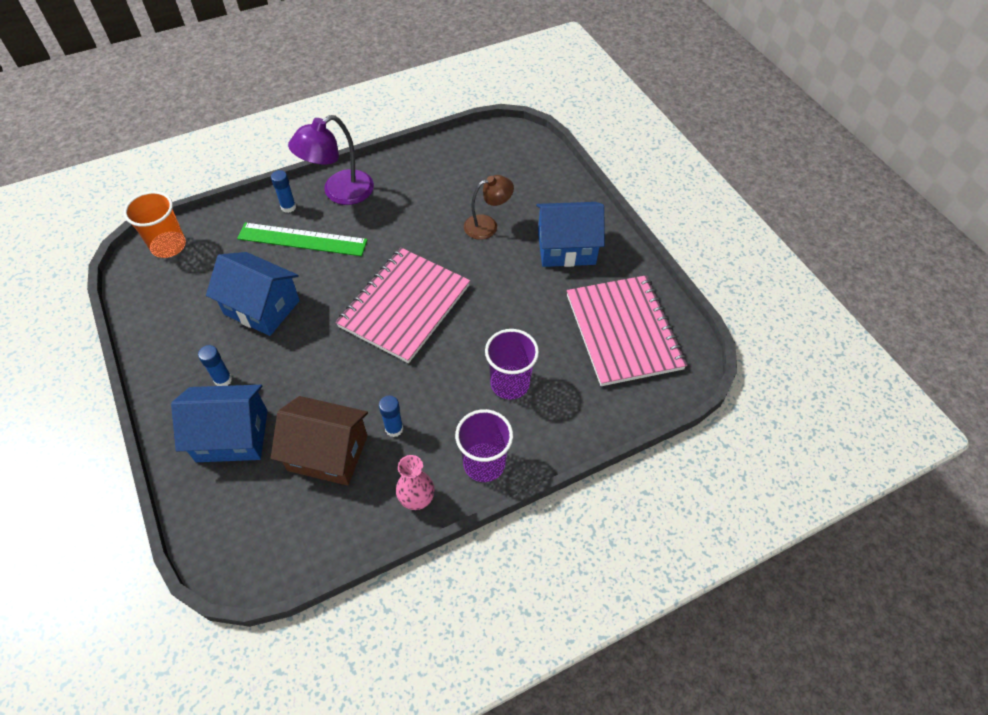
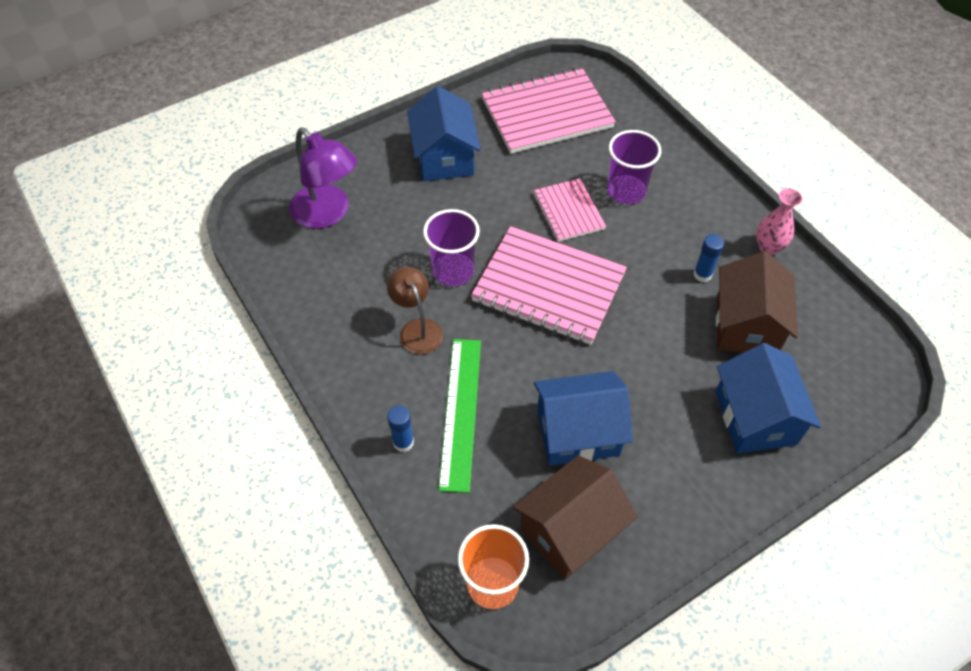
camera: 95 degrees left, 0 degrees up
blue glue stick [198,345,232,386] -> none
blue house [206,252,300,336] -> blue house turned 60 degrees clockwise [534,371,633,466]
purple lamp [288,115,374,205] -> purple lamp moved to [289,128,357,229]
purple cup [455,409,513,482] -> purple cup moved to [423,209,480,286]
brown lamp [464,175,514,240] -> brown lamp moved to [387,267,443,355]
none -> brown house [513,455,638,579]
none -> pink notebook [533,178,606,242]

